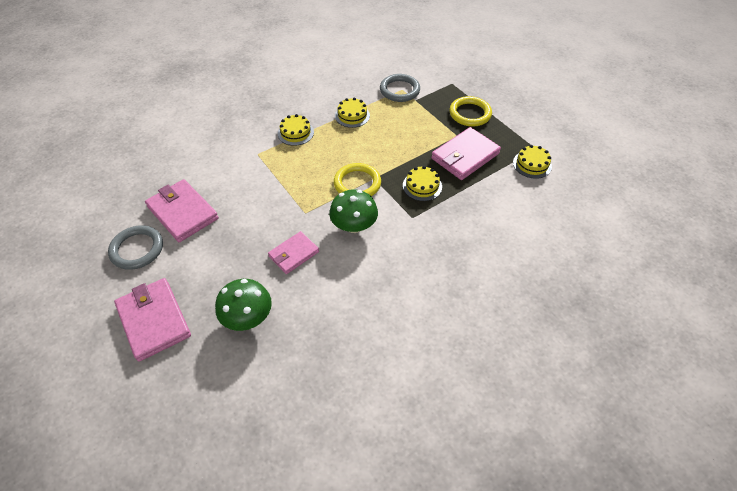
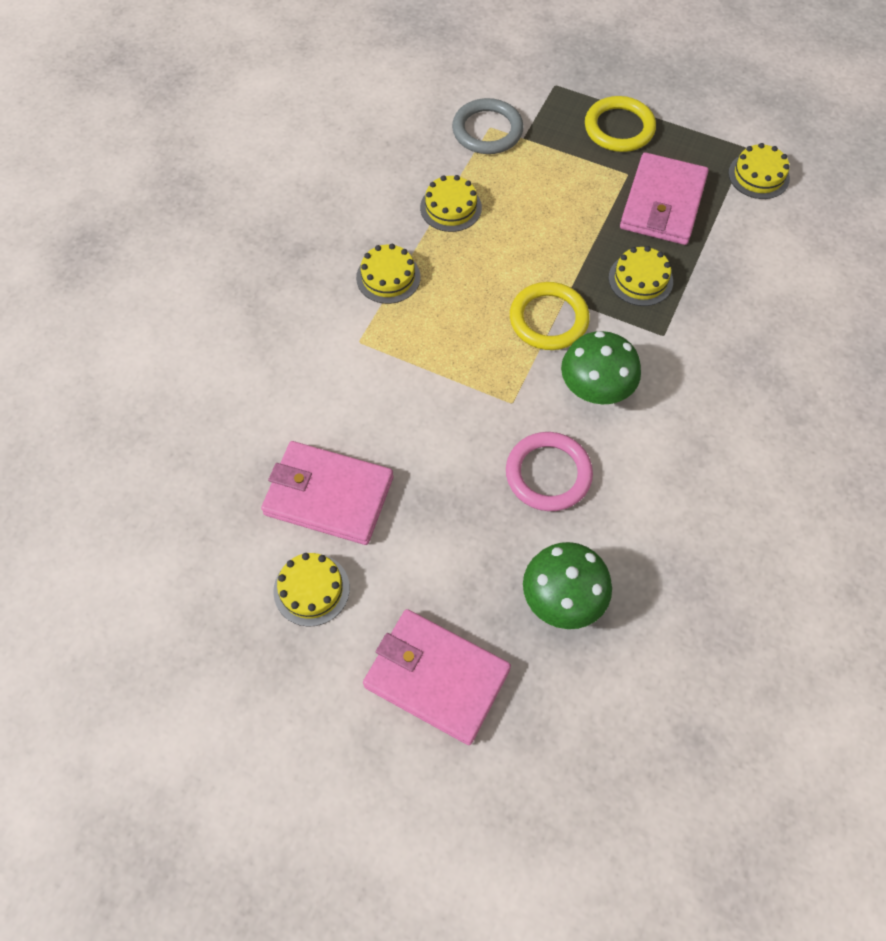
camera: 30 degrees left, 10 degrees up
grey ring [108,225,163,270] -> yellow cake [273,553,350,627]
pink wallet [268,231,319,274] -> pink ring [506,432,593,511]

